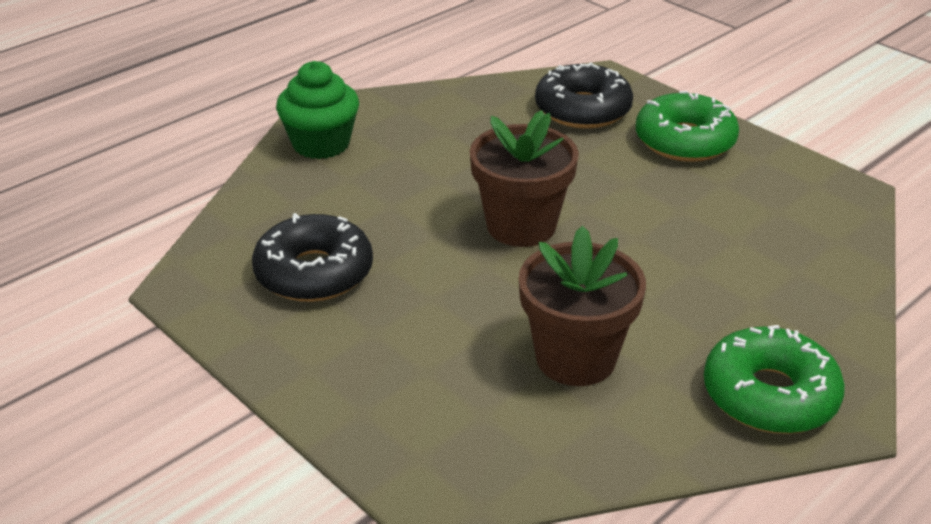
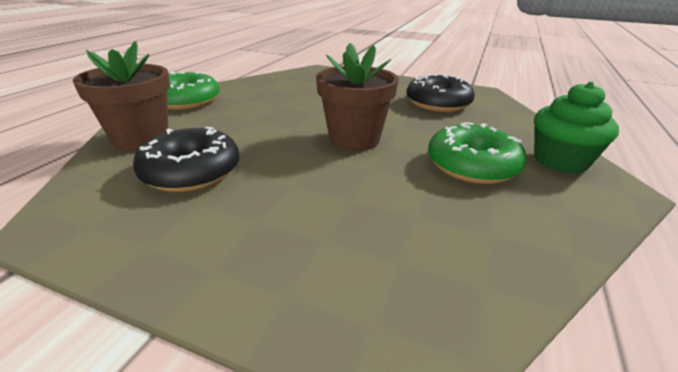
camera: 155 degrees right, 5 degrees down
brown flower pot [519,225,646,386] -> brown flower pot moved to [73,41,170,151]
black donut [535,62,633,129] -> black donut moved to [133,127,240,192]
green donut [636,91,739,162] -> green donut moved to [428,122,527,184]

